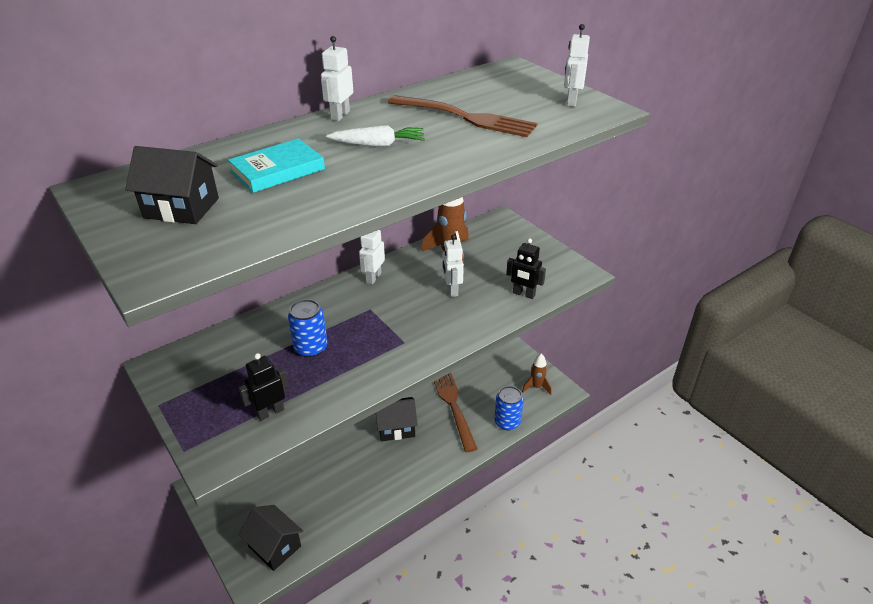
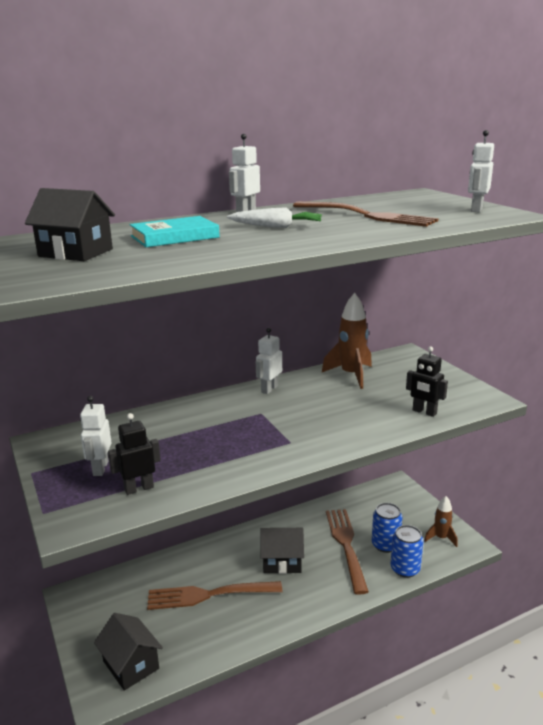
camera: 10 degrees right, 15 degrees down
blue can [288,299,327,357] -> blue can moved to [372,503,402,553]
white robot [442,234,464,297] -> white robot moved to [80,396,112,476]
none -> brown fork [147,581,282,610]

